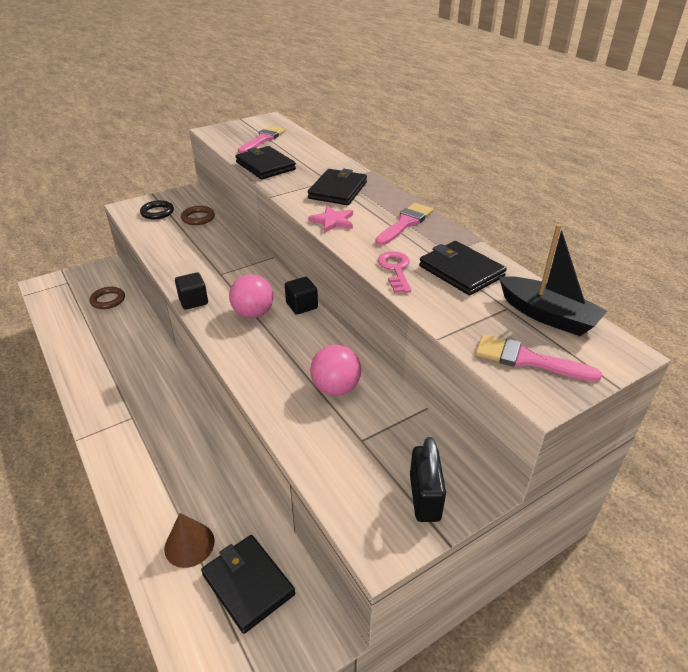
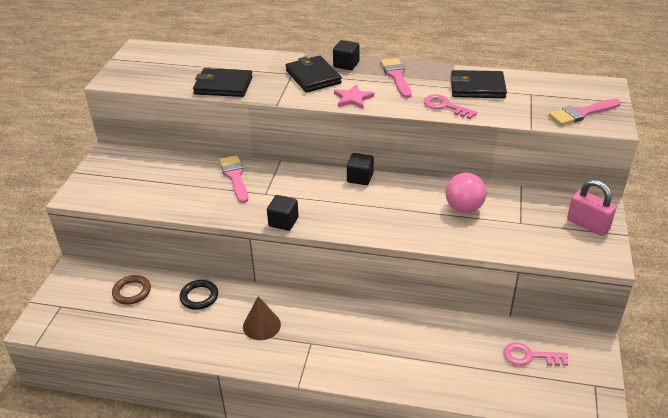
camera: 45 degrees left, 0 degrees up
black ring [140,200,174,219] -> black ring moved to [180,280,218,310]
brown cone [164,513,215,568] -> brown cone moved to [243,296,281,340]
brown ring [181,206,215,225] -> none
black wallet [201,535,295,634] -> pink key [503,342,568,366]
pink ball [229,274,273,318] -> none
pink brush [238,126,286,154] -> pink brush moved to [219,155,248,203]
black padlock [410,437,446,522] -> pink padlock [567,179,617,236]
black boat [499,224,607,336] -> none
none -> black cube [333,40,360,70]

